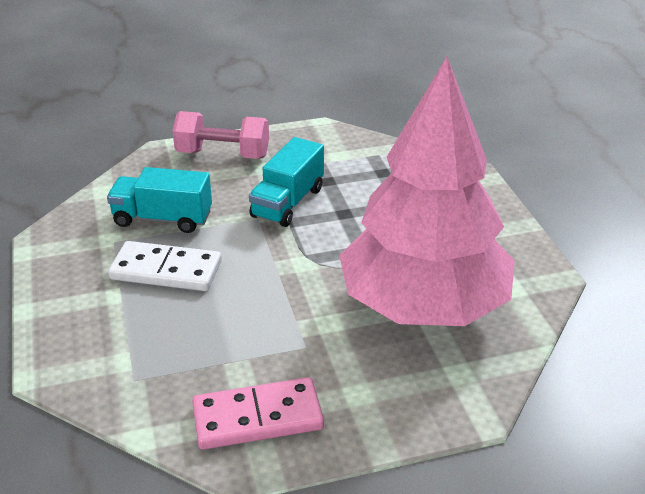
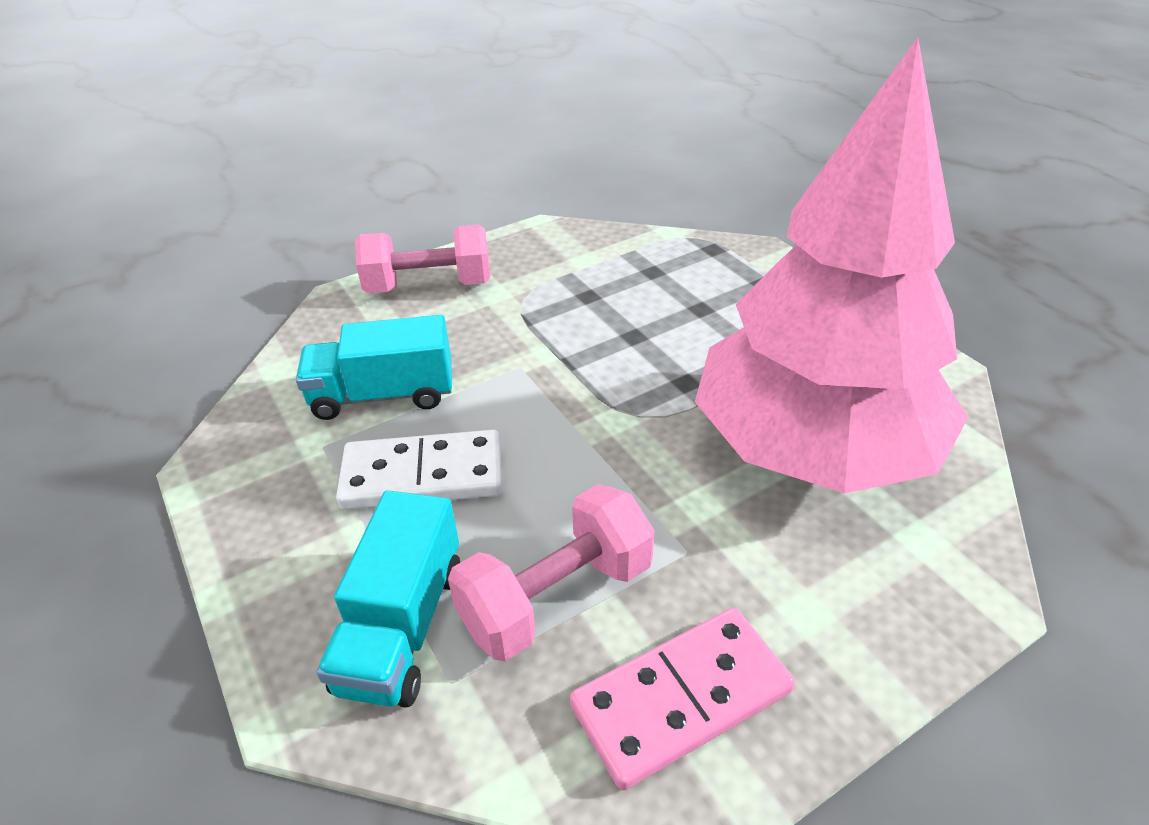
camera: 15 degrees left, 5 degrees up
turquoise truck [249,137,324,227] -> turquoise truck moved to [316,490,460,708]
none -> pink dumbbell [448,484,655,661]

